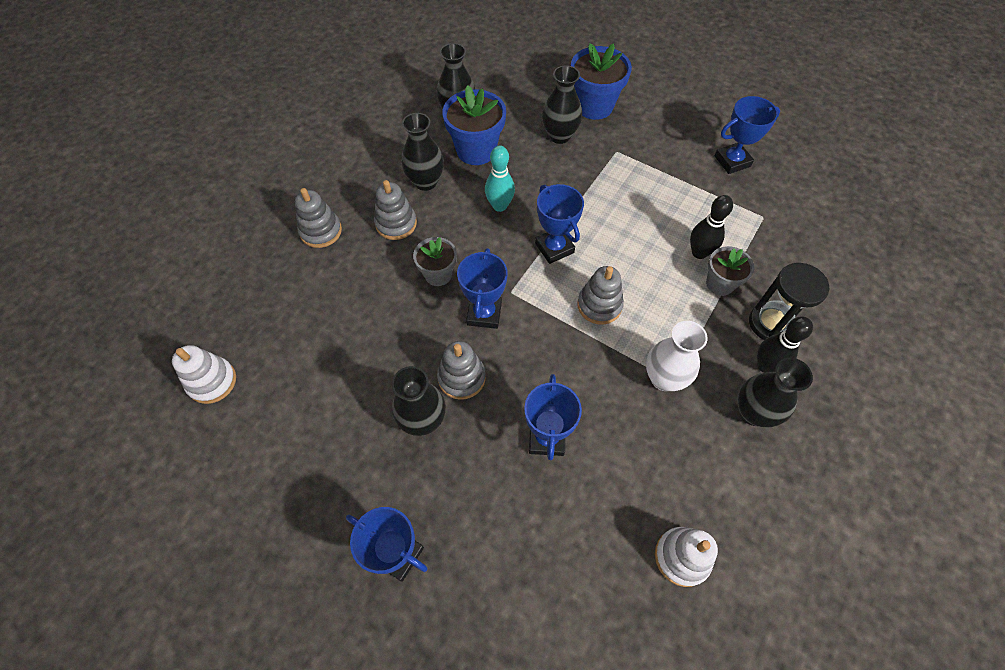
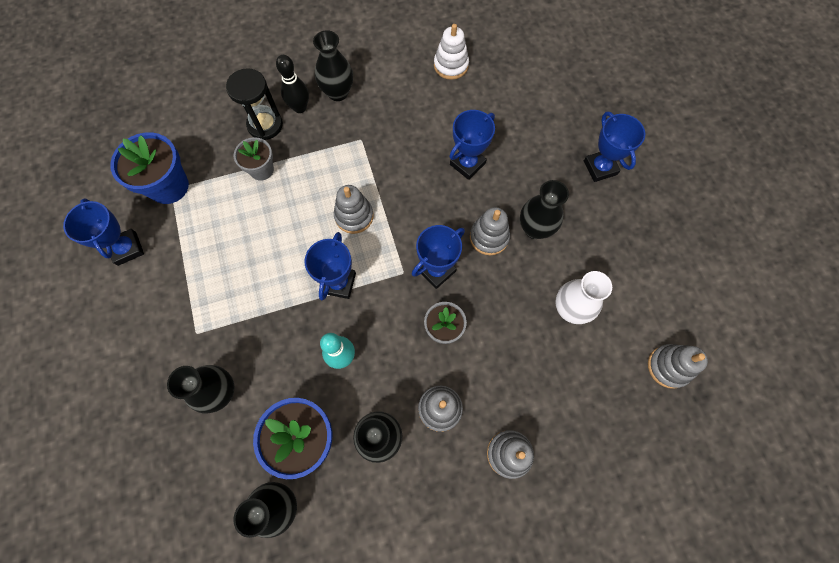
camera: 140 degrees left, 10 degrees up
white stacking toy [172,345,236,404] -> grey stacking toy [648,344,708,389]
blue flower pot [571,43,632,120] -> blue flower pot moved to [110,132,189,204]
white vase [646,321,708,391] -> white vase moved to [555,271,612,324]
black bowling pin [690,195,733,259] -> none
blue trophy [714,96,780,174] -> blue trophy turned 45 degrees clockwise [63,198,144,266]

